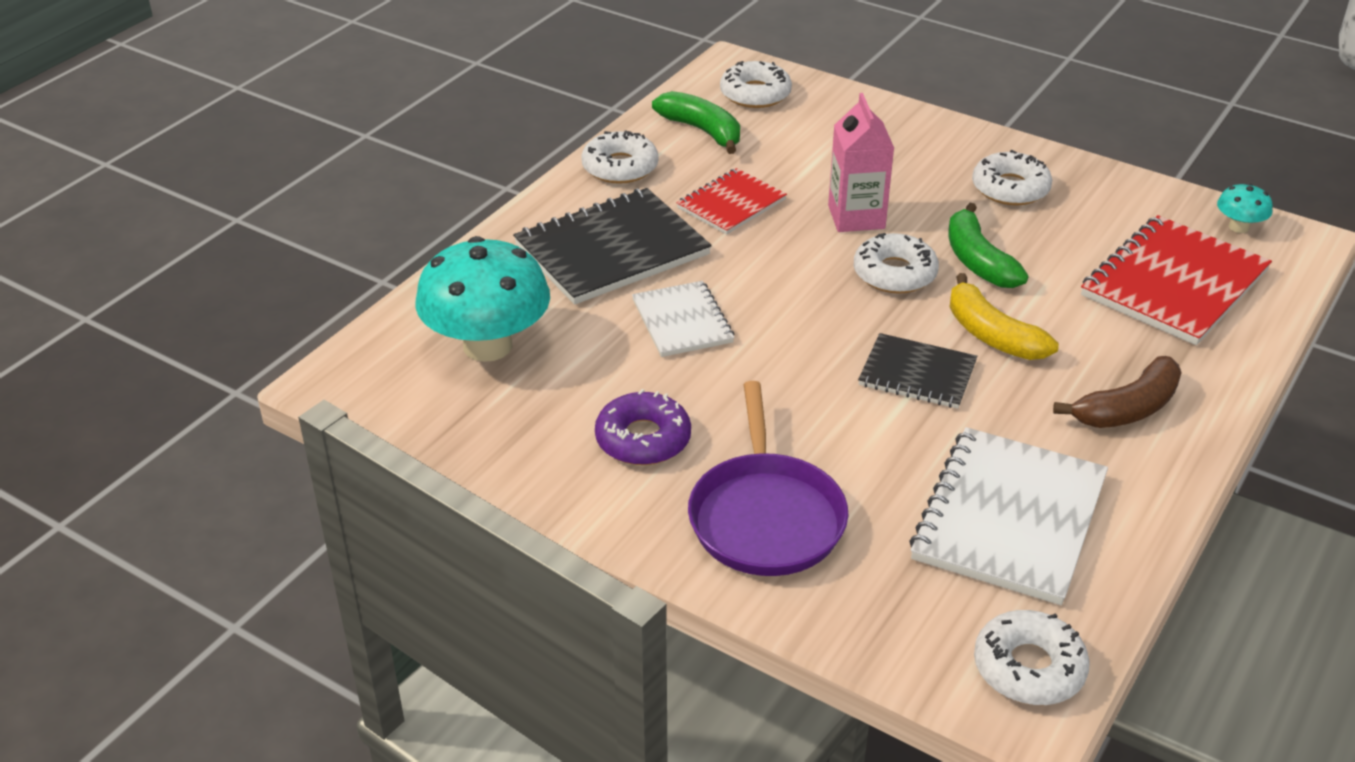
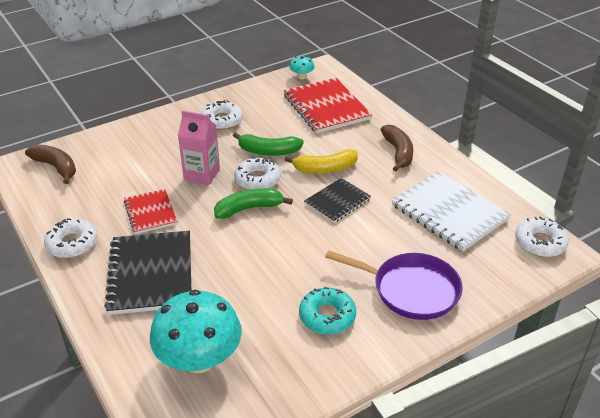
camera: 65 degrees left, 0 degrees up
purple donut [595,389,691,465] -> turquoise donut [299,287,356,334]
white notebook [632,281,735,357] -> none
green banana [652,91,740,154] -> green banana moved to [214,188,293,219]
white donut [720,61,792,108] -> brown banana [25,144,76,184]

